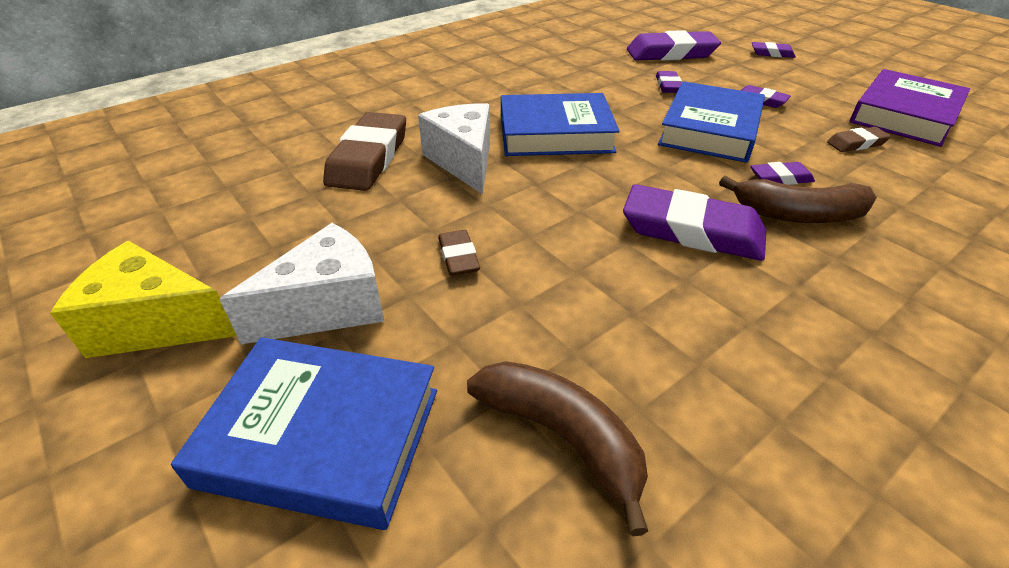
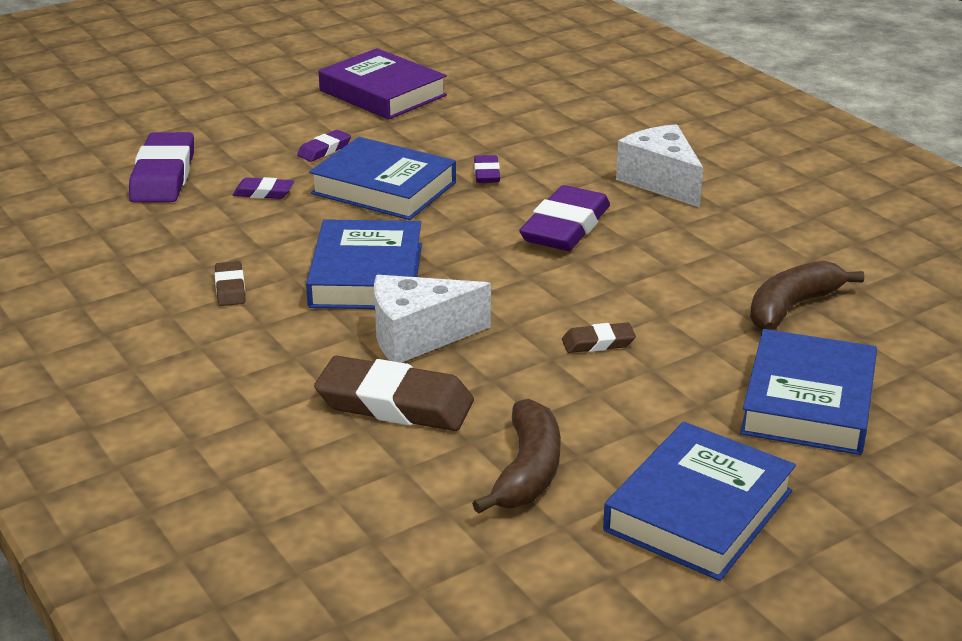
camera: 85 degrees left, 10 degrees down
yellow cheese [50,241,237,358] -> blue book [603,422,796,581]
white cheese [219,223,385,344] -> white cheese moved to [616,124,703,208]
brown banana [719,176,877,223] -> brown banana moved to [472,399,561,514]
purple eraser [752,42,796,58] -> none
brown eraser [827,127,891,152] -> brown eraser moved to [215,261,246,306]

